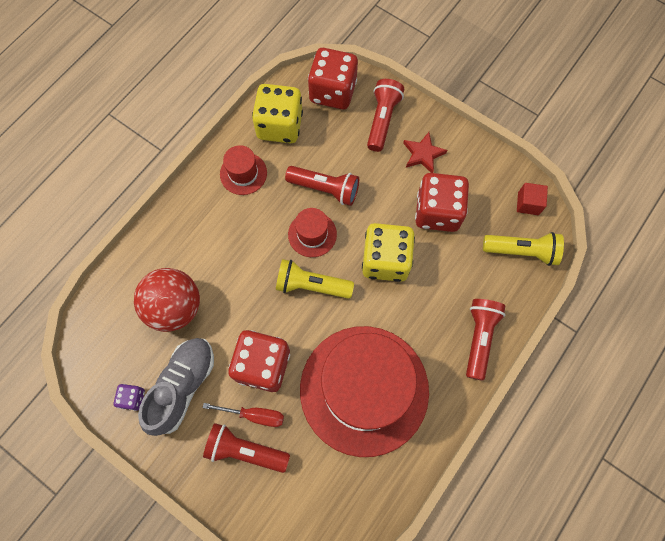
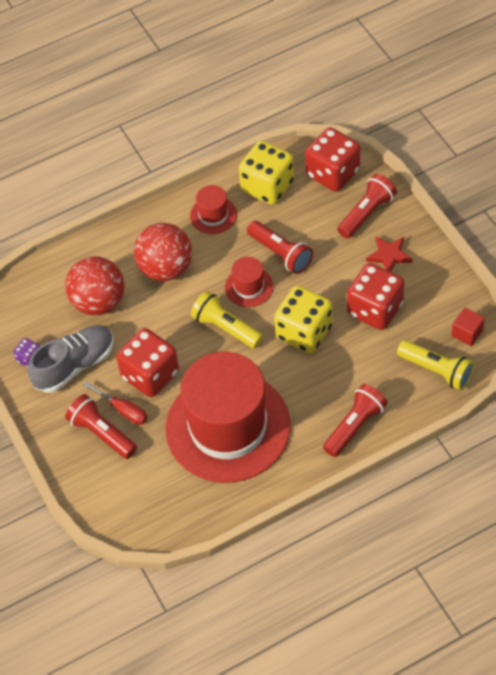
camera: 30 degrees right, 15 degrees down
none -> red ball [134,223,192,281]

